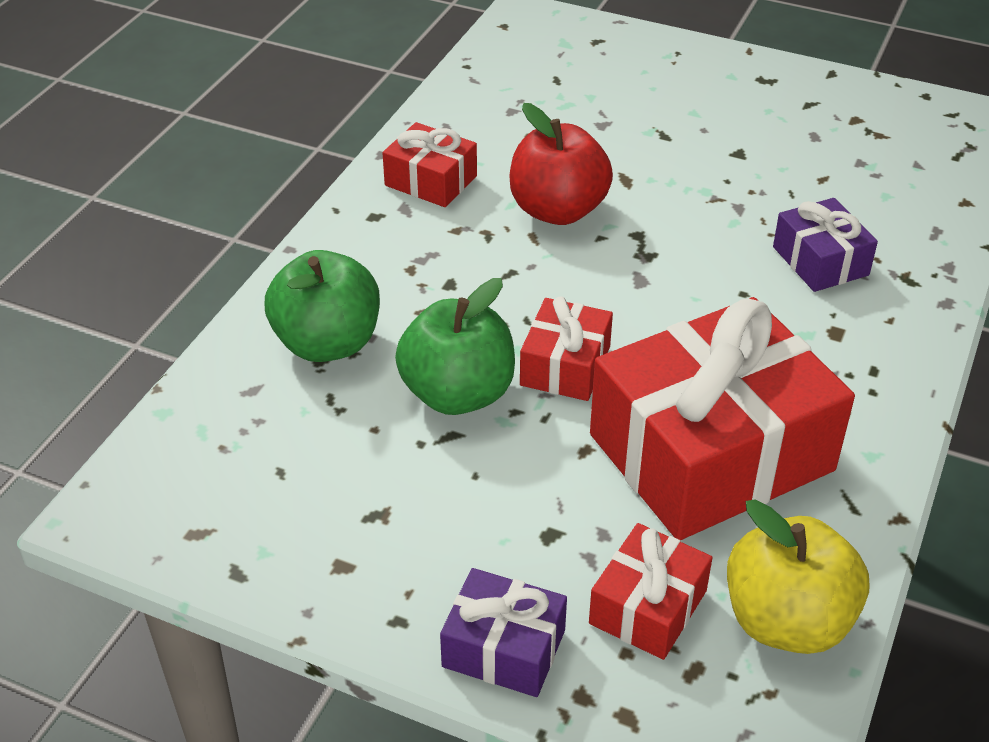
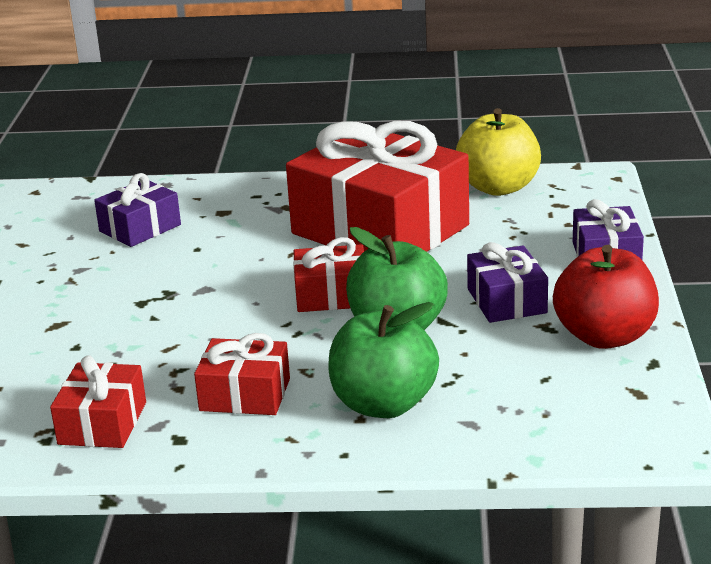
camera: 110 degrees left, 15 degrees down
red apple [509,103,613,225] -> red apple moved to [553,245,659,349]
red gift [589,523,713,660] -> red gift moved to [194,333,290,415]
none -> purple gift [467,242,548,323]

